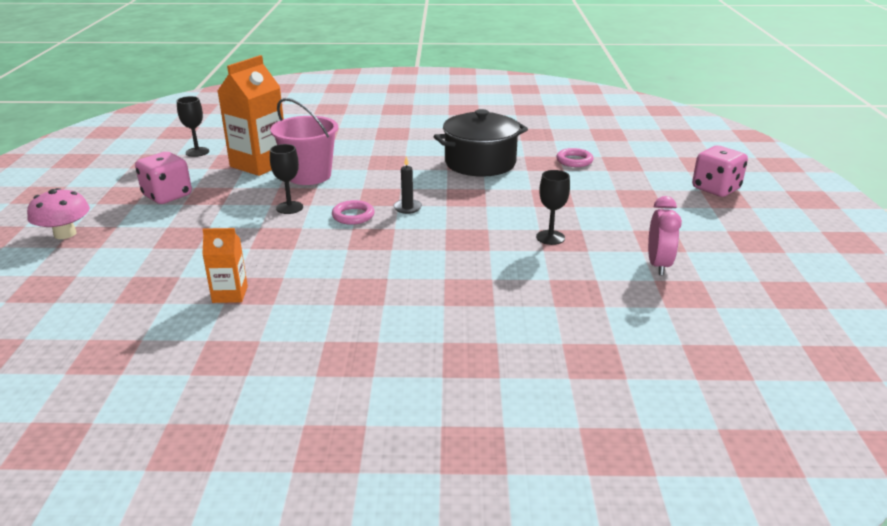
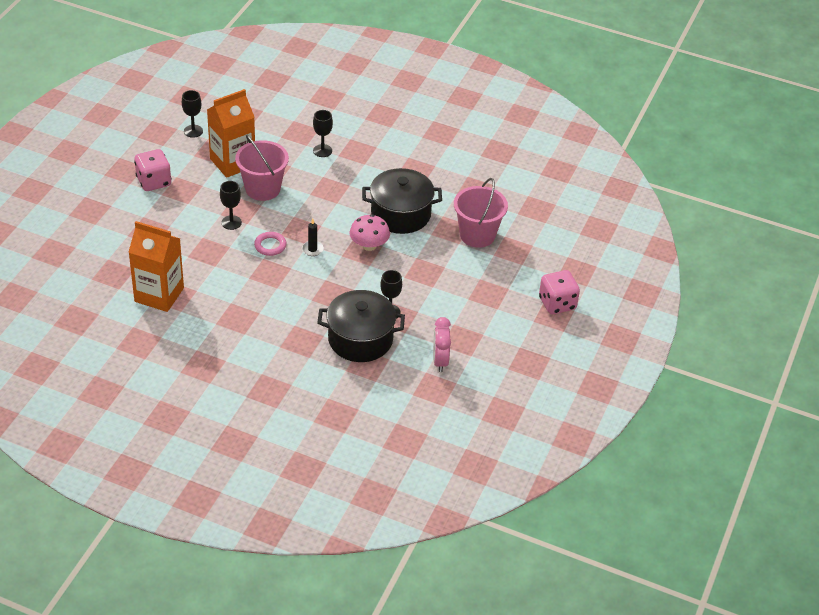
camera: 20 degrees right, 15 degrees up
pink mushroom [27,188,90,239] -> pink mushroom moved to [350,214,390,251]
orange carton [202,228,248,303] -> orange carton [129,221,184,312], size x1.91
pink ring [556,148,594,167] -> pink bucket [454,178,508,248]
pink clock [648,196,682,275] -> pink clock turned 150 degrees clockwise [433,317,451,372]
none -> black goblet [313,110,333,157]
none -> black pot [317,290,405,362]

